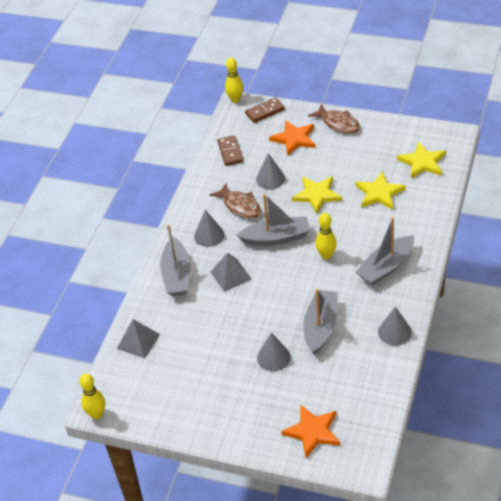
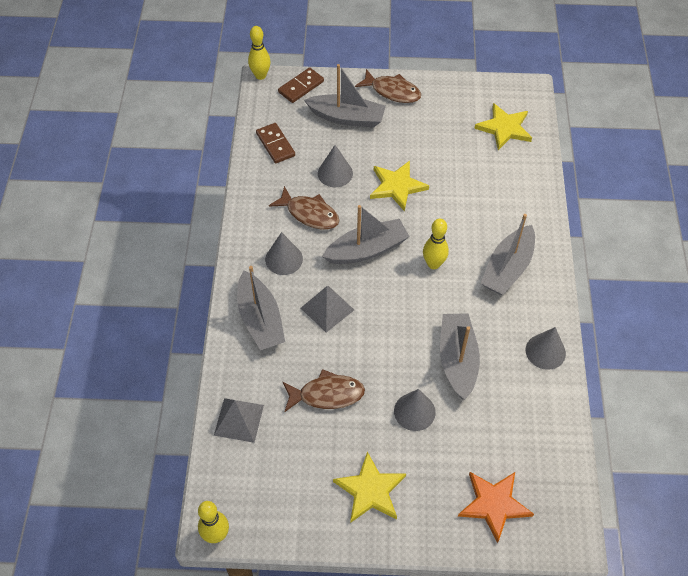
camera: 20 degrees left, 10 degrees up
orange star [269,120,316,155] -> grey boat [304,64,386,128]
yellow star [355,171,406,210] -> yellow star moved to [333,452,406,523]
none -> brown fish [283,369,365,412]

